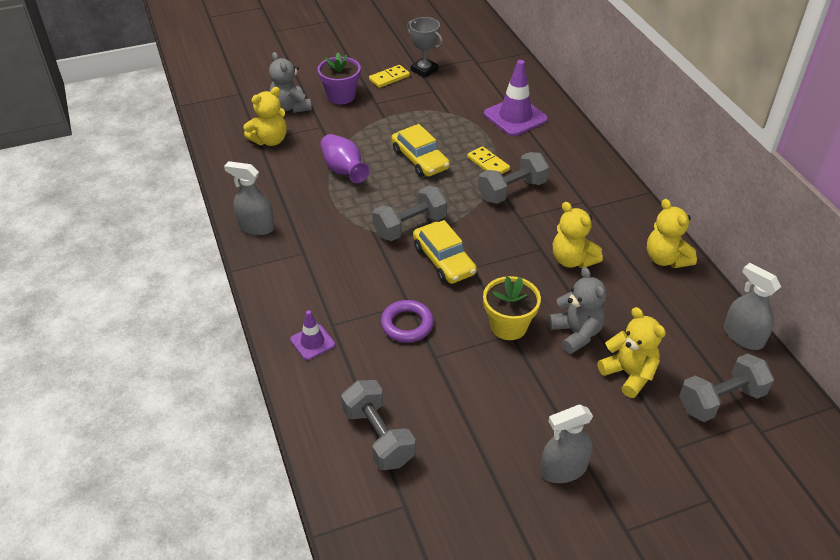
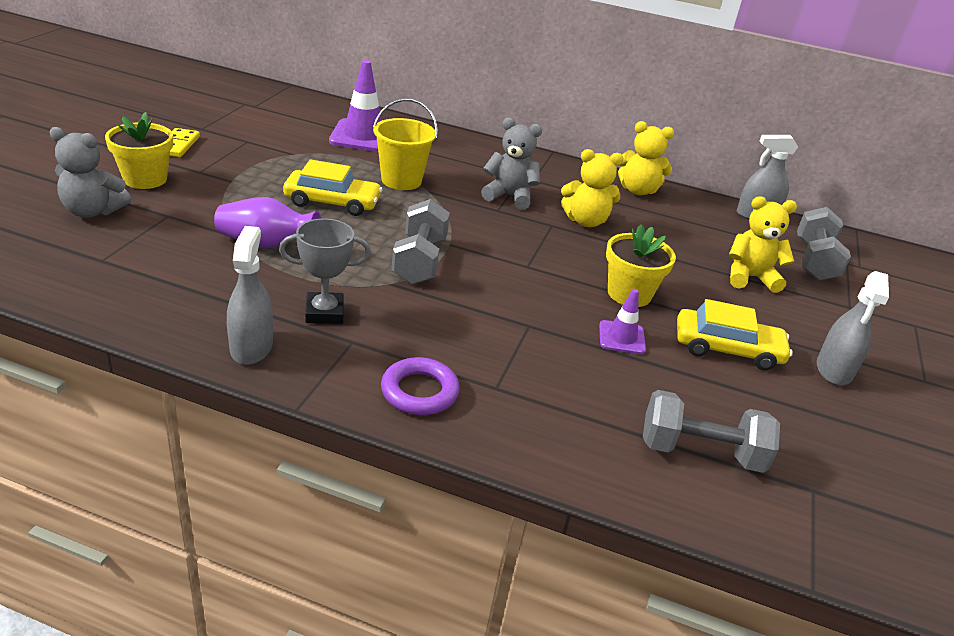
camera: 55 degrees left, 10 degrees down
grey spray bottle [224,161,274,235] -> grey spray bottle turned 120 degrees clockwise [227,226,273,365]
yellow teddy bear [244,87,287,146] -> none
purple traffic cone [290,310,335,360] -> purple traffic cone moved to [599,289,646,354]
purple flower pot [317,52,361,105] -> yellow flower pot [105,112,173,189]
purple ring [381,300,434,343] -> purple ring moved to [381,357,460,415]
grey trophy [407,17,443,78] -> grey trophy moved to [279,219,371,324]
yellow car [413,220,477,284] -> yellow car moved to [677,299,793,370]
yellow domino [467,146,510,174] -> yellow bucket [373,98,438,190]
grey dumbbell [478,152,549,204] -> none
grey teddy bear [548,267,607,354] -> grey teddy bear moved to [481,118,542,210]

